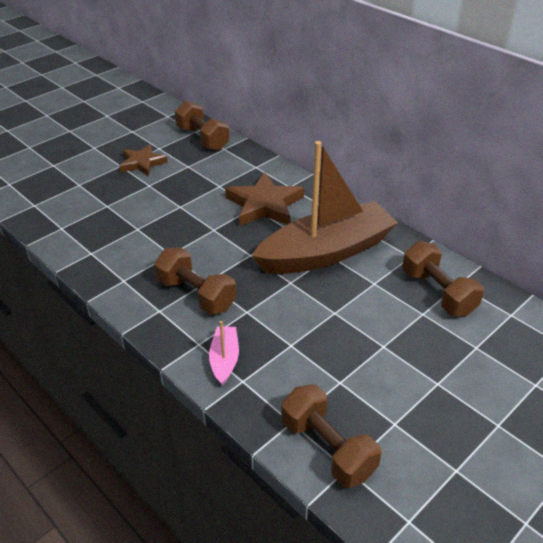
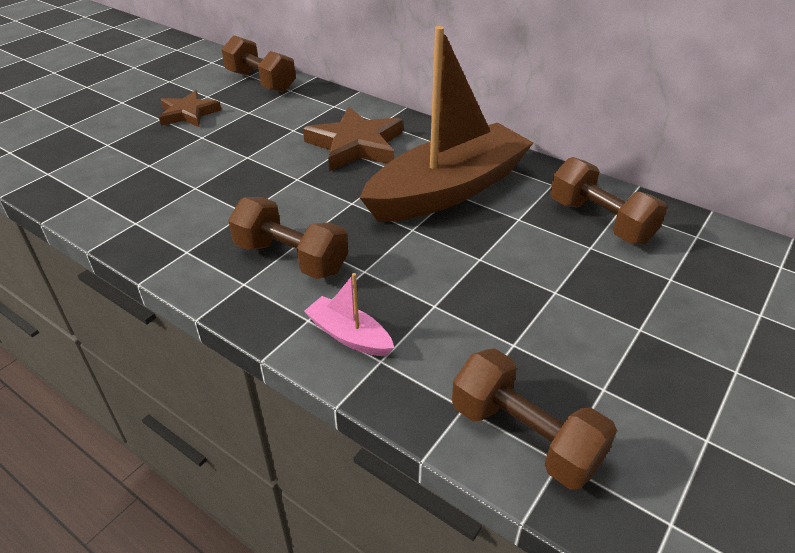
camera: 10 degrees left, 0 degrees up
pink boat [209,321,239,386] -> pink boat turned 45 degrees counterclockwise [304,273,394,356]

